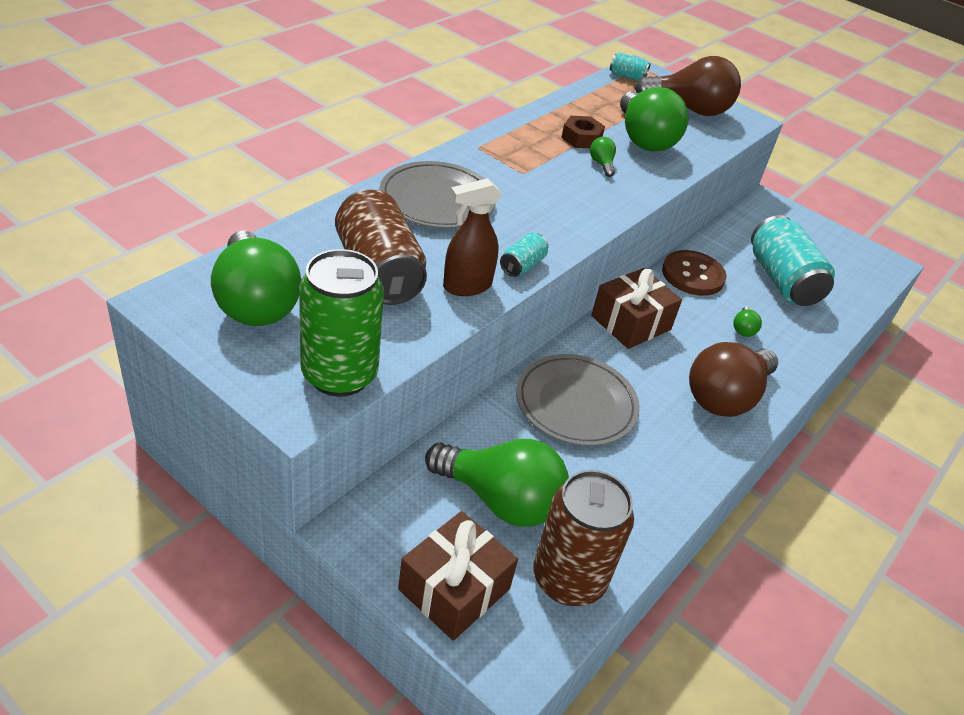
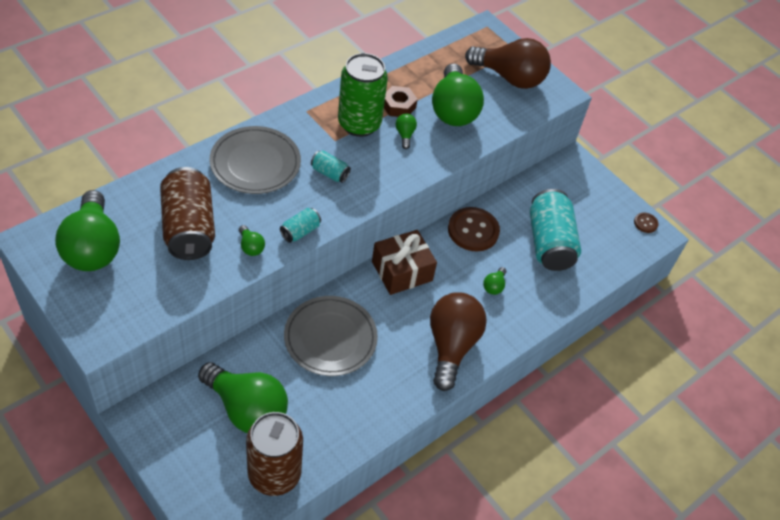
camera: 10 degrees right, 10 degrees up
green can [299,249,384,397] -> green can moved to [338,53,388,137]
brown gift [398,511,518,641] -> none
brown spray bottle [443,178,502,296] -> green light bulb [239,225,265,256]
turquoise can [610,52,651,81] -> turquoise can moved to [311,150,351,183]
brown light bulb [689,342,778,417] -> brown light bulb turned 135 degrees clockwise [430,292,487,391]
none -> brown button [634,212,658,233]

